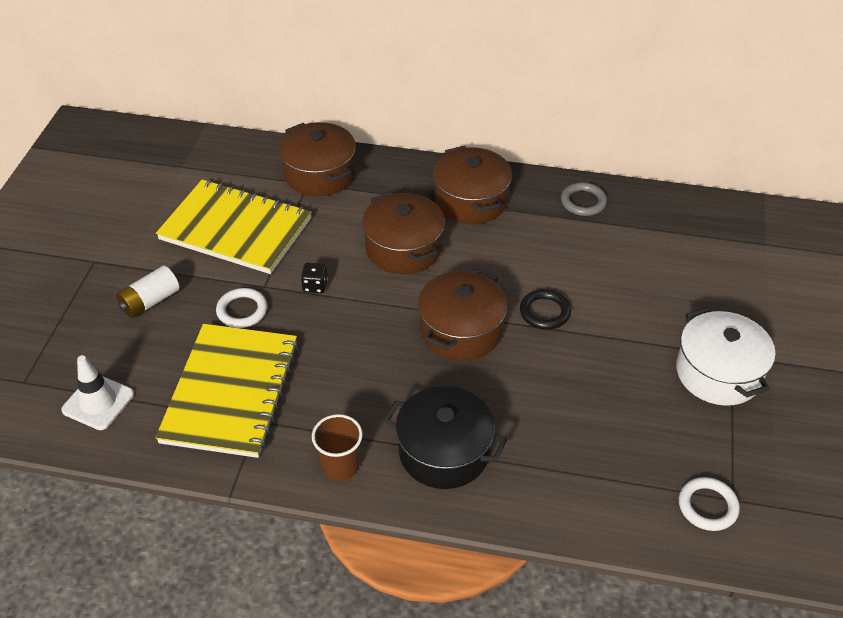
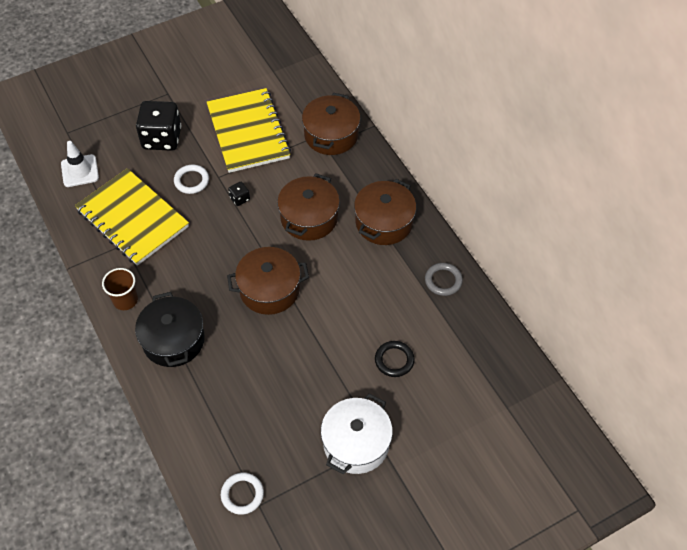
camera: 50 degrees right, 10 degrees up
white battery [116,266,180,318] -> black dice [136,101,181,151]
yellow notebook [155,324,298,458] -> yellow notebook turned 75 degrees clockwise [75,168,189,266]
black ring [520,289,571,330] -> black ring moved to [375,341,415,377]

